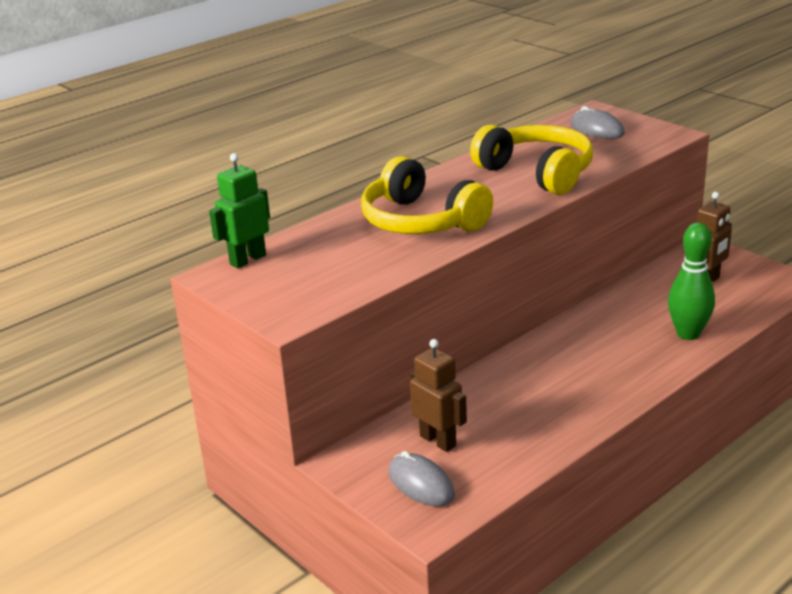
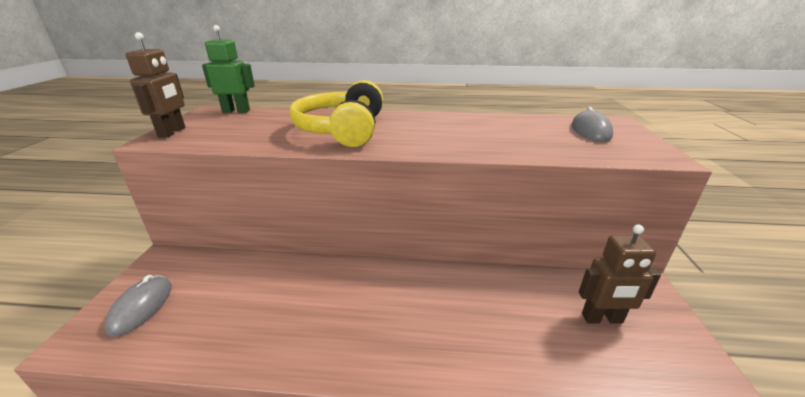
camera: 45 degrees right, 0 degrees up
brown robot [410,339,467,452] -> brown robot moved to [126,32,185,138]
yellow headphones [470,124,593,195] -> none
green bowling pin [668,223,715,340] -> none

